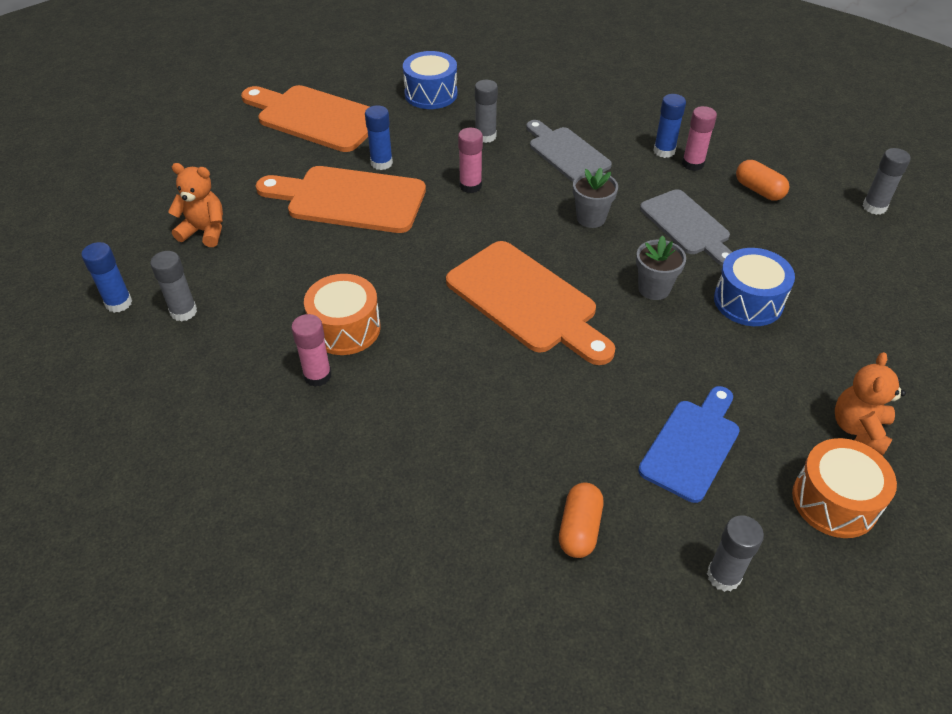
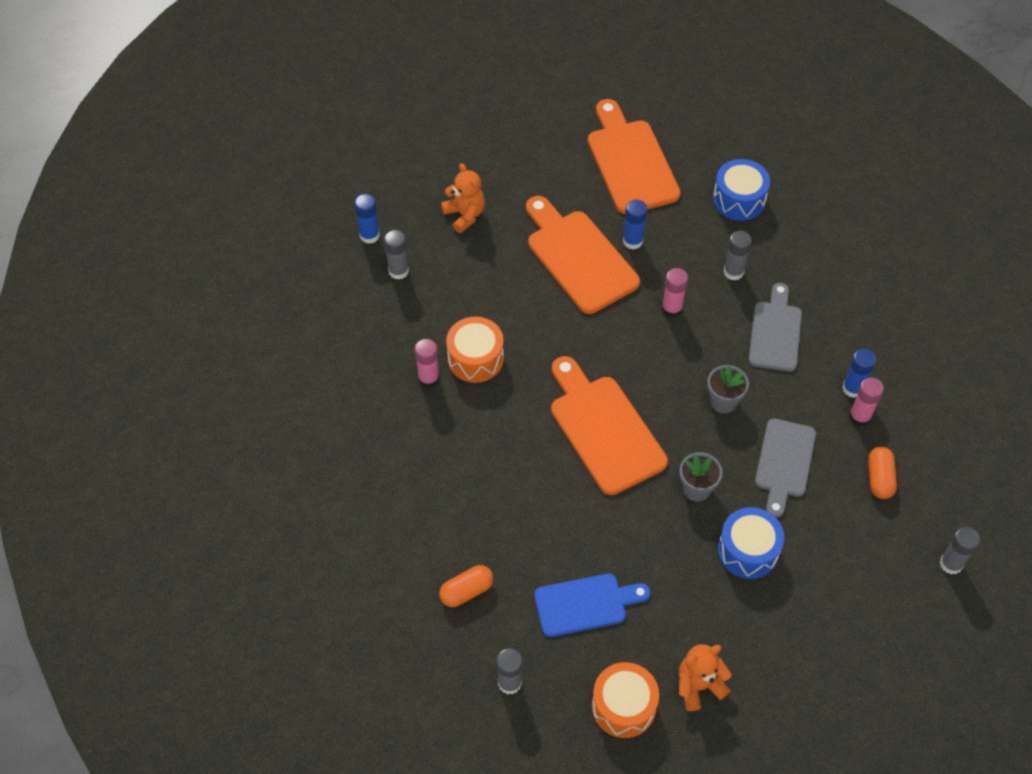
camera: 45 degrees right, 10 degrees up
orange cutting board [446,241,615,365] -> orange cutting board turned 150 degrees clockwise [551,356,668,495]

